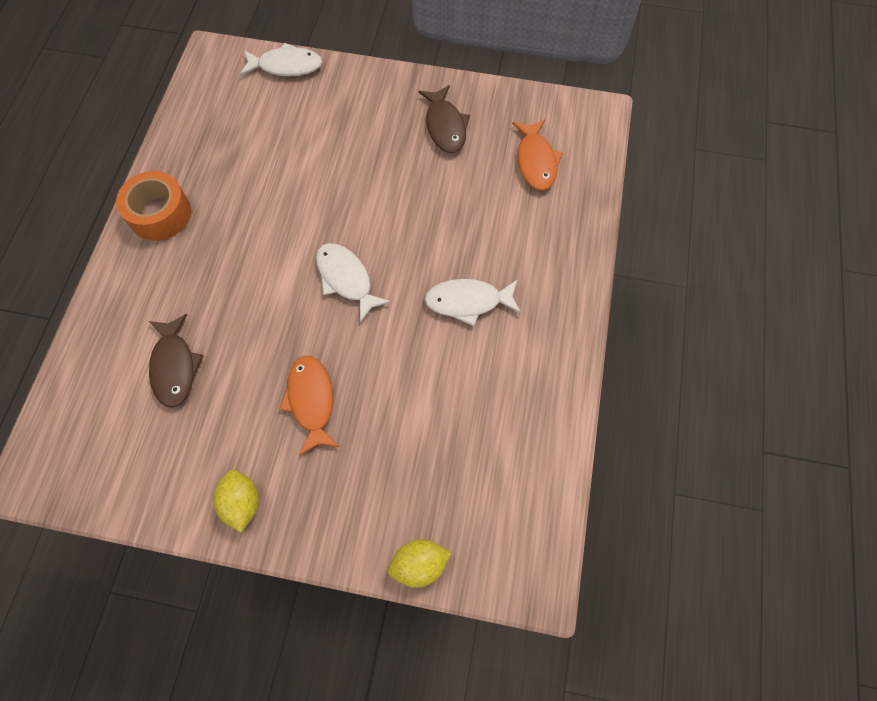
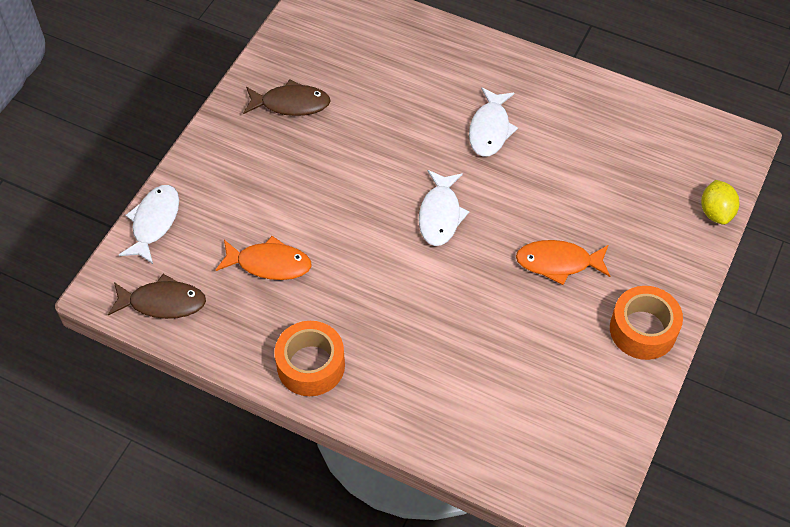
camera: 75 degrees left, 10 degrees down
brown fish [149,314,204,407] -> brown fish moved to [108,274,206,319]
yellow lemon [213,470,259,532] -> orange tape [610,286,683,360]
white fish [316,243,391,323] -> white fish turned 60 degrees counterclockwise [419,170,469,246]
orange fish [512,119,563,191] -> orange fish moved to [216,236,312,280]

